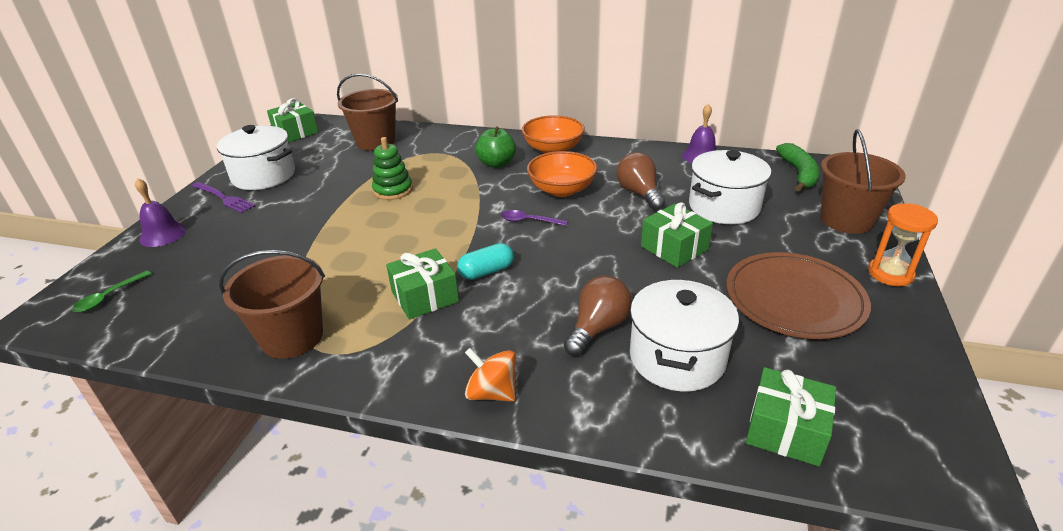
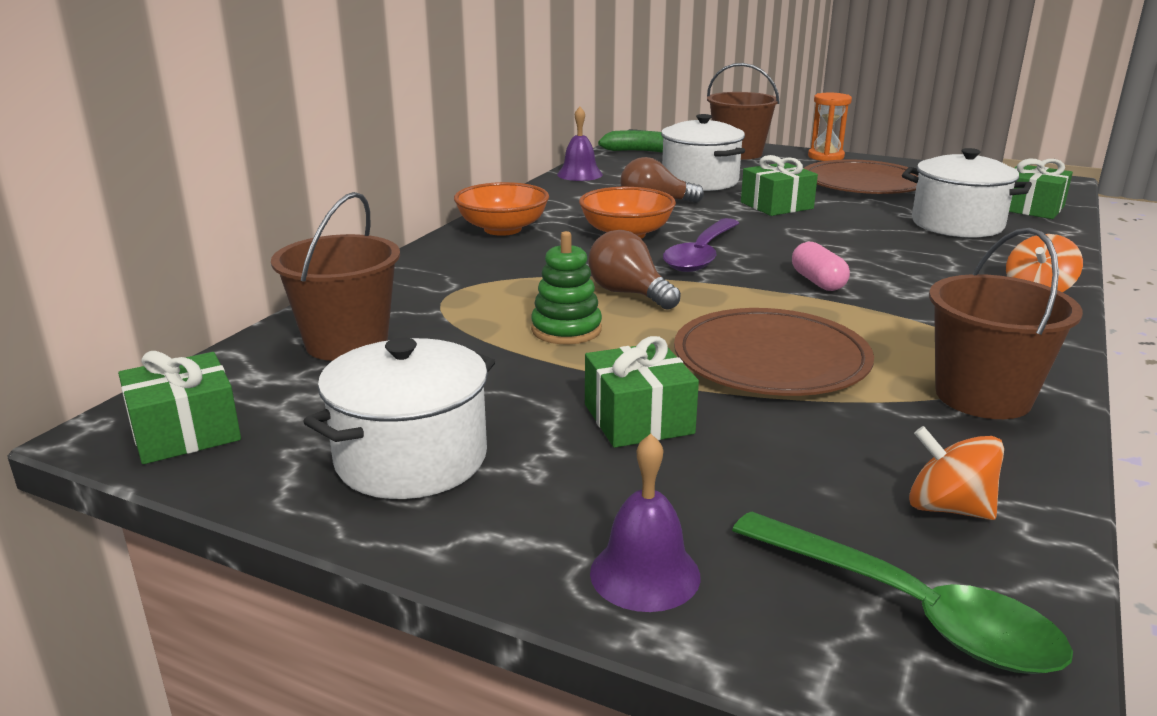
camera: 80 degrees left, 10 degrees down
green spoon [72,270,152,312] -> green spoon [732,511,1073,674], size x1.90
purple fork [192,182,255,213] -> none
green gift [386,248,459,320] -> green gift moved to [585,336,699,448]
turquoise capsule [457,243,514,280] -> pink capsule [792,242,850,291]
green apple [476,126,516,168] -> none
purple spoon [501,210,568,226] -> purple spoon [663,218,739,272], size x1.90
brown light bulb [564,275,632,356] -> brown light bulb moved to [588,230,681,310]
none -> brown plate [674,308,874,396]
none -> orange spinning top [909,426,1004,520]

